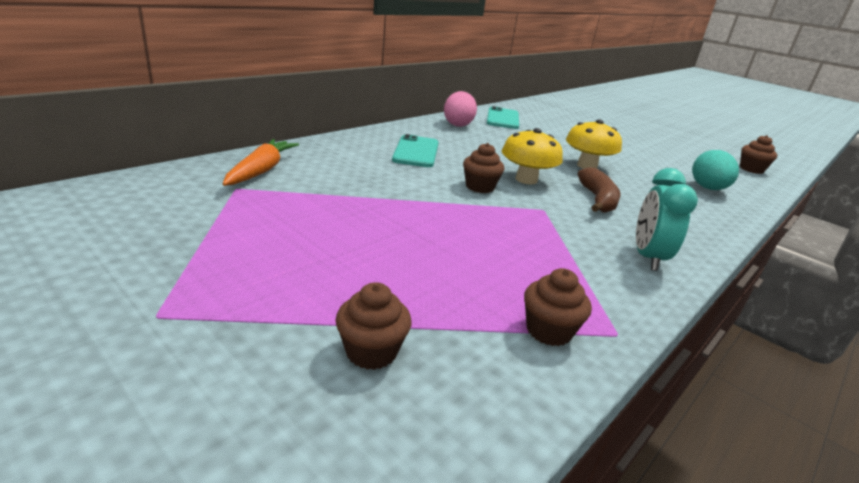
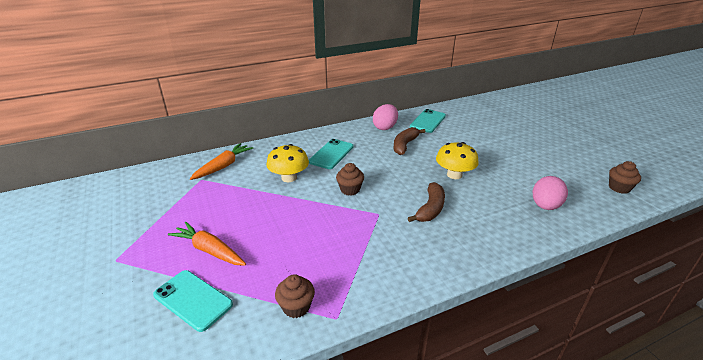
camera: 25 degrees right, 5 degrees up
brown cupcake [335,282,411,370] -> turquoise phone [153,270,233,332]
yellow mushroom [502,128,563,185] -> yellow mushroom moved to [266,144,309,182]
turquoise clock [636,168,698,271] -> none
turquoise egg [692,150,739,190] -> pink egg [533,176,568,210]
none -> orange carrot [168,222,246,266]
none -> brown banana [394,127,425,155]

